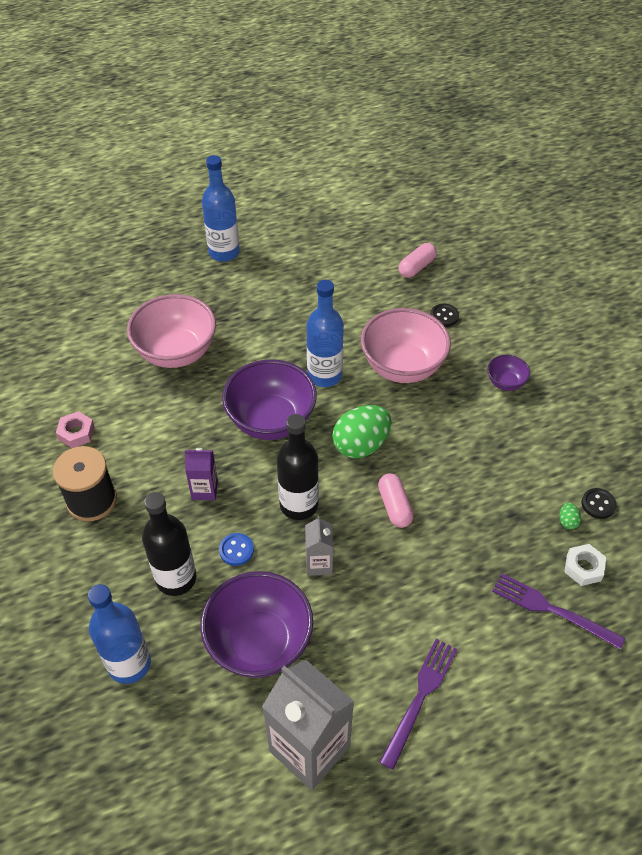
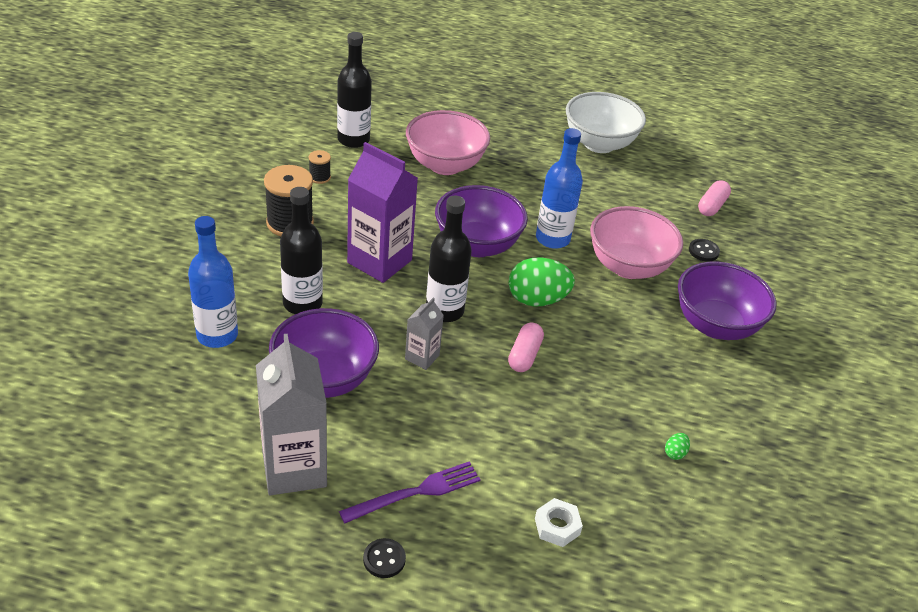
camera: 30 degrees right, 10 degrees down
pink nut [56,411,95,448] -> black spool [309,150,331,184]
purple carton [185,448,218,500] -> purple carton [347,142,418,283], size x2.01
blue bottle [202,155,240,262] -> none
blue button [219,533,254,566] -> none
pink capsule [398,243,437,278] -> pink capsule turned 45 degrees counterclockwise [698,180,731,216]
purple bowl [487,355,530,391] -> purple bowl [678,261,777,340], size x2.10
purple fork [492,573,625,649] -> none
white nut [564,544,606,586] -> white nut moved to [535,498,583,547]
black button [582,488,617,519] -> black button moved to [363,538,406,578]
none -> black bottle [337,32,372,148]
none -> white bowl [566,92,646,153]

